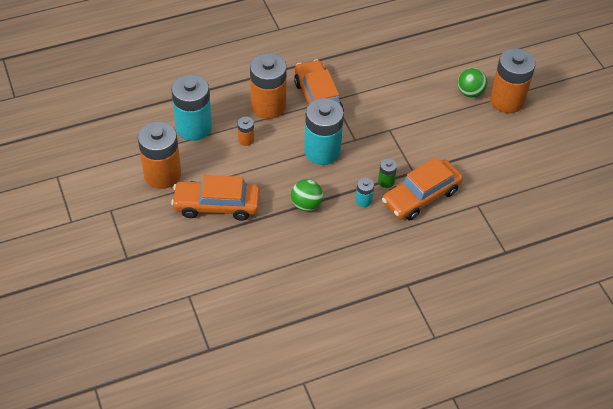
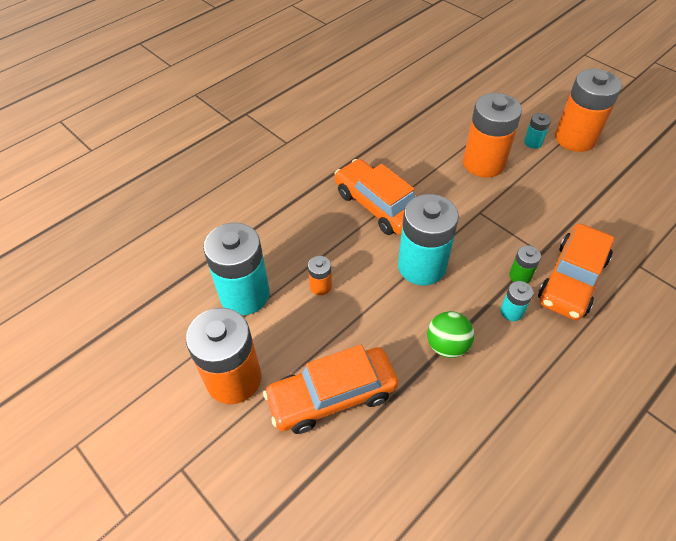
camera: 20 degrees left, 0 degrees up
orange battery [250,53,287,119] -> orange battery moved to [463,93,522,178]
green ball [458,68,487,97] -> turquoise battery [524,113,551,149]

